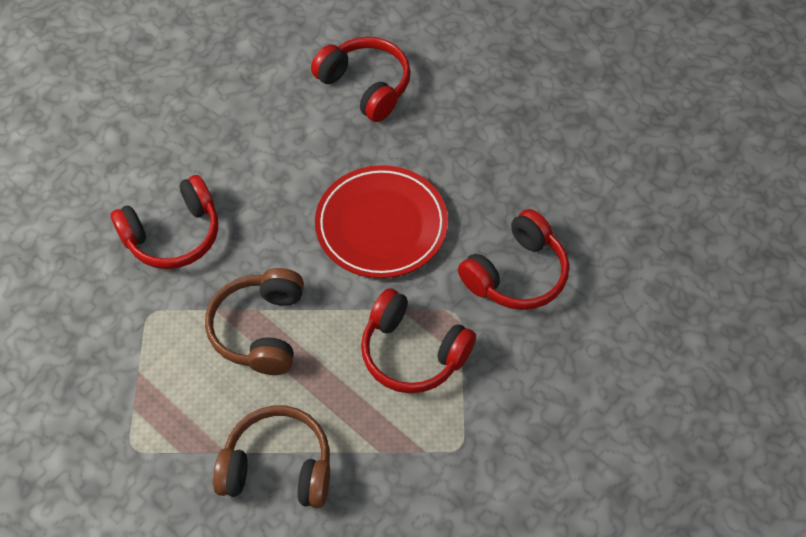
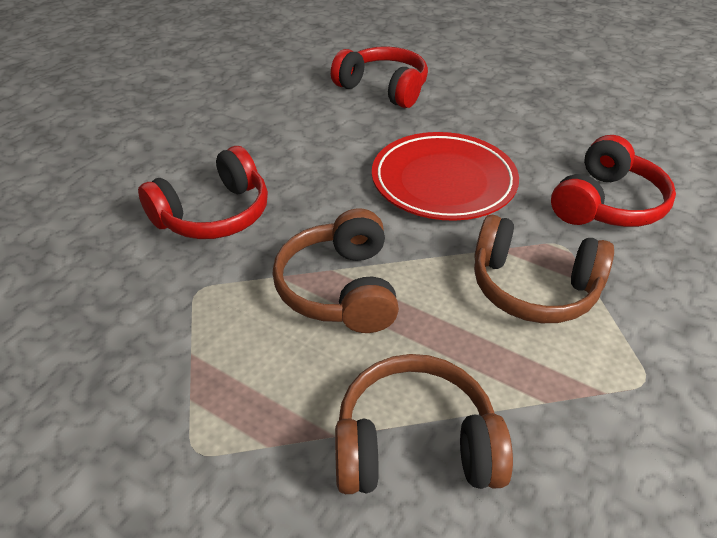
camera: 10 degrees left, 15 degrees down
red headphones [361,288,476,393] -> brown headphones [474,215,614,323]

